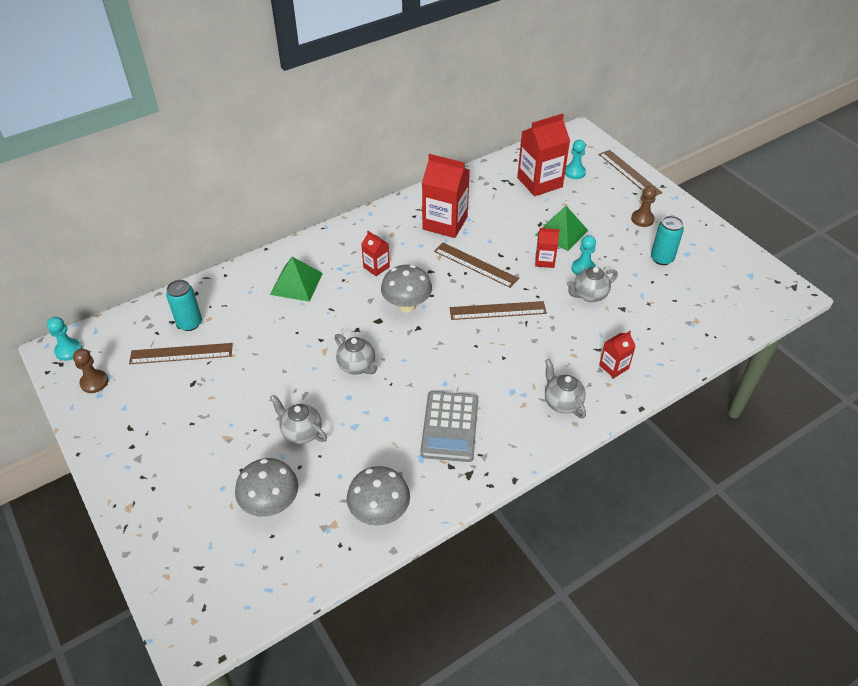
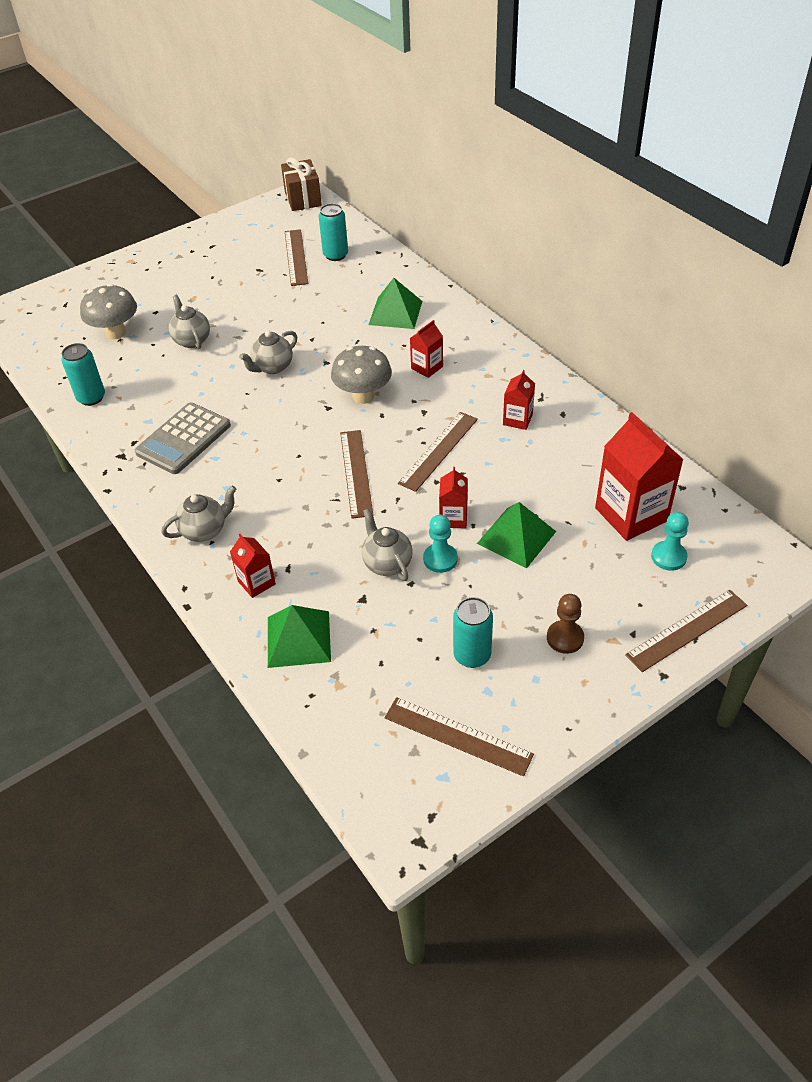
camera: 90 degrees right, 0 degrees up
turquoise pawn [47,317,83,361] -> brown gift [281,157,322,211]
brown pawn [73,349,109,393] -> none
grey teapot [270,395,327,444] -> grey teapot turned 60 degrees counterclockwise [169,295,210,349]
grey mushroom [347,466,410,526] -> turquoise can [61,343,105,406]
grey calculator [420,391,478,462] -> grey calculator turned 60 degrees counterclockwise [135,403,231,474]
red carton [422,154,470,238] -> red carton [503,370,535,430], size x0.51
none -> green pyramid [268,605,331,668]
none -> brown ruler [385,697,534,776]

